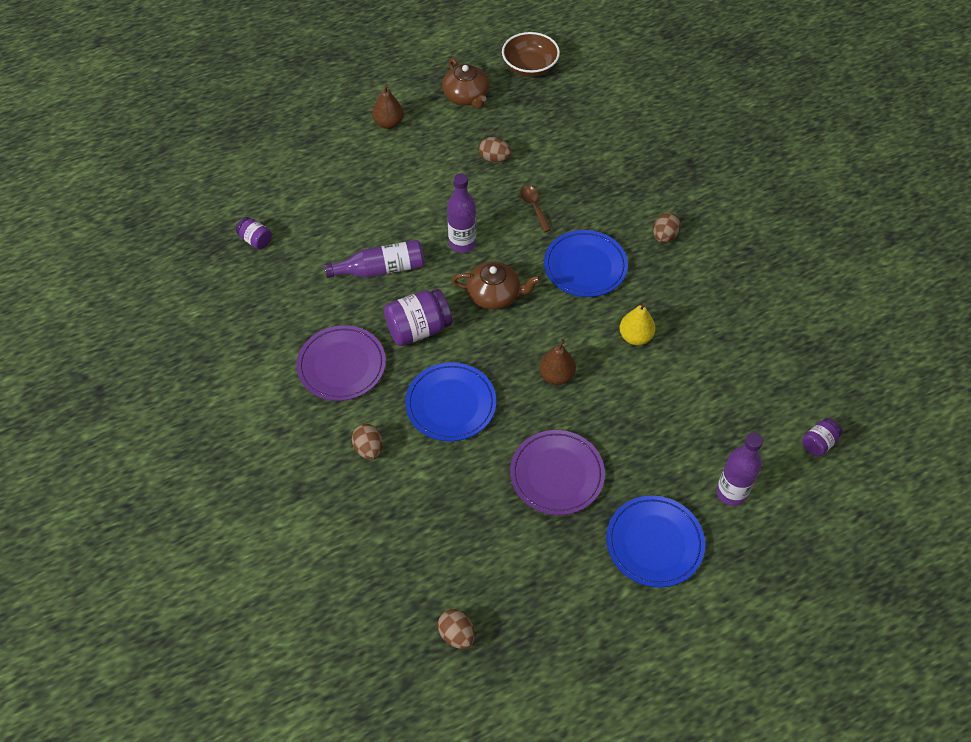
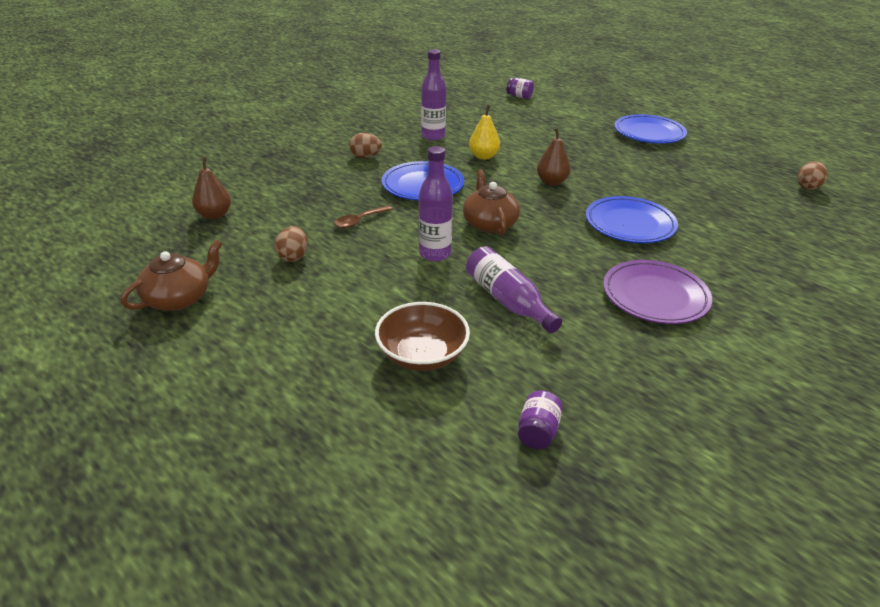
camera: 110 degrees left, 20 degrees down
brown egg [352,424,383,460] -> none
brown pear [372,84,404,129] -> brown pear moved to [192,157,231,220]
purple jar [384,289,452,346] -> none
brown bowl [502,32,560,77] -> brown bowl moved to [375,302,470,371]
purple plate [510,430,605,515] -> none
purple bottle [716,433,763,506] -> purple bottle moved to [421,49,446,141]

